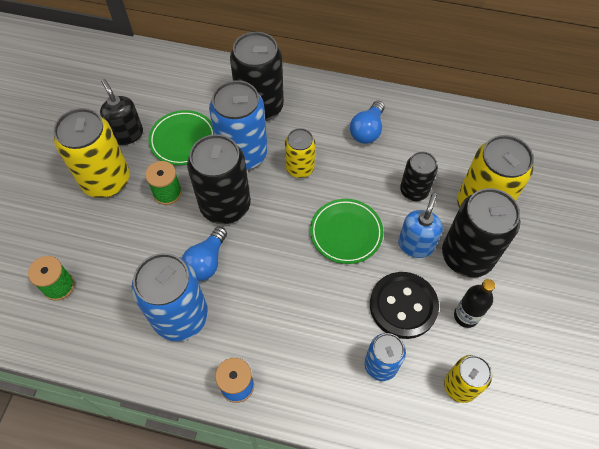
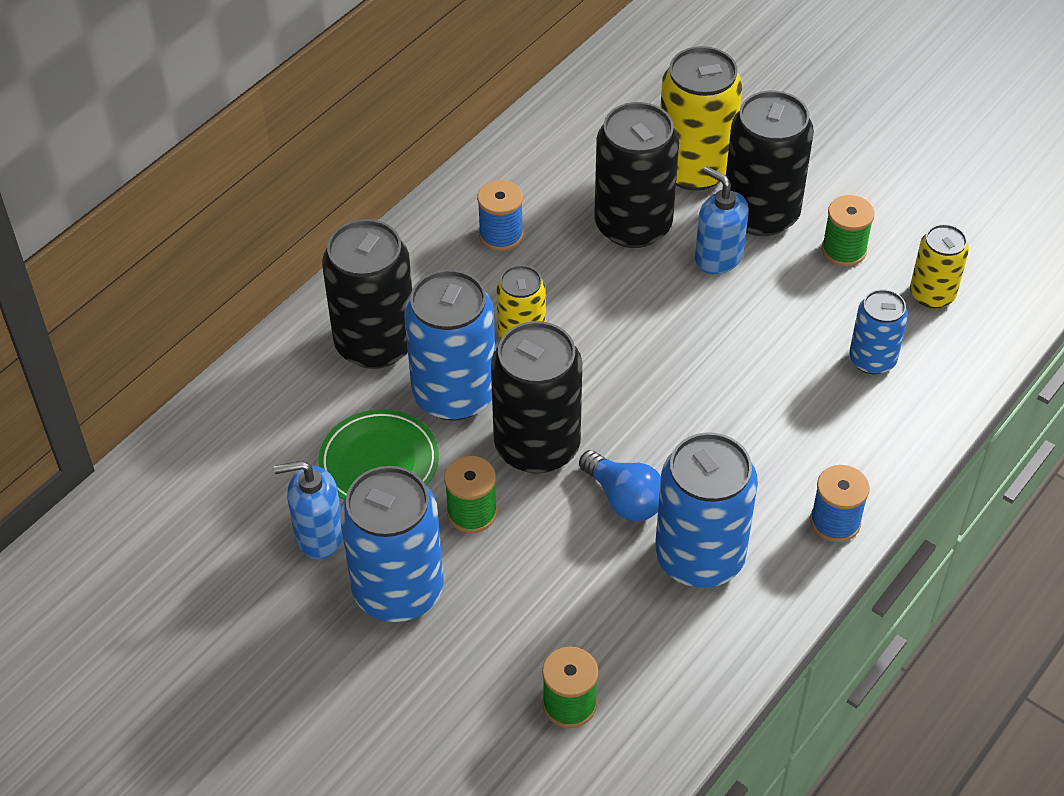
camera: 65 degrees left, 10 degrees down
yellow can [54,108,130,198] -> blue can [340,466,444,622]
black soap dispenser [100,79,143,145] -> blue soap dispenser [274,461,343,559]
green plate [310,199,383,264] -> none
blue light bulb [350,101,385,144] -> blue spool [477,180,523,251]
black button [370,272,439,339] -> none
black can [400,151,438,201] -> black can [594,102,679,248], size x1.73
black bottle [454,279,495,328] -> green spool [822,195,875,267]

